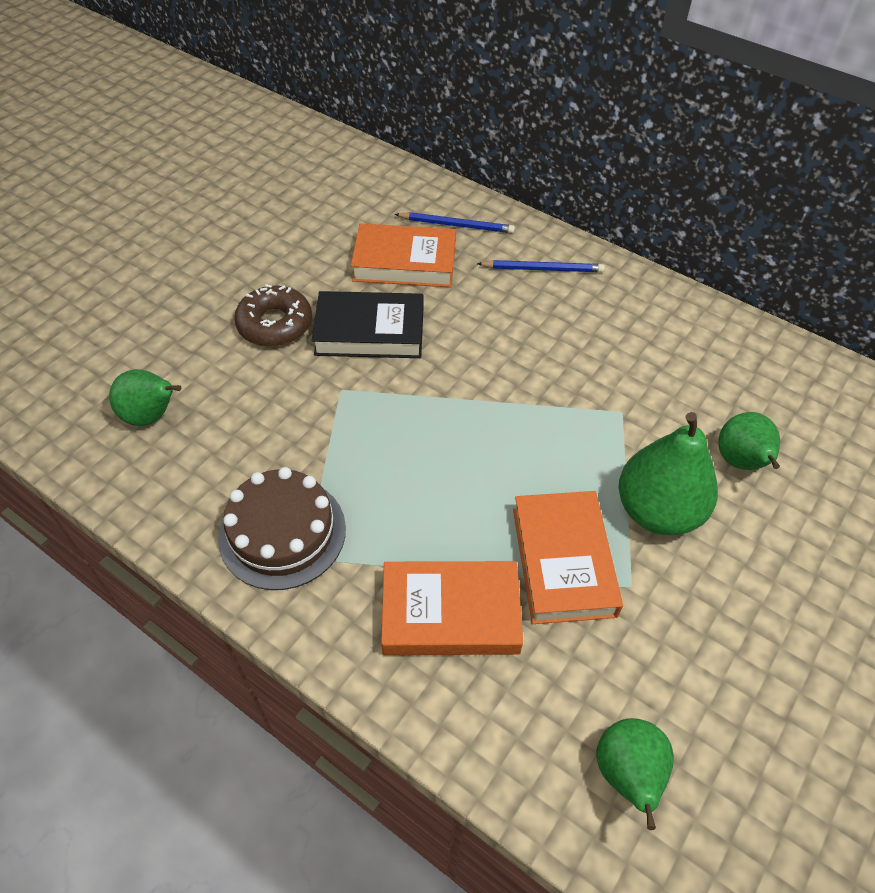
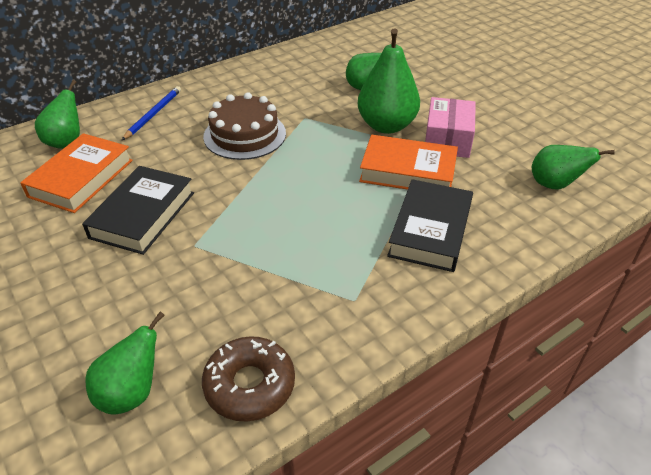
camera: 70 degrees left, 10 degrees down
brown cake [218,467,346,590] -> brown cake moved to [203,92,286,160]
brown donut [234,284,312,347] -> brown donut moved to [202,336,295,422]
orange book [381,561,523,655] -> black book [387,179,473,272]
blue pencil [395,212,515,233] -> green pear [35,80,80,149]
none -> pink box [425,97,476,158]

